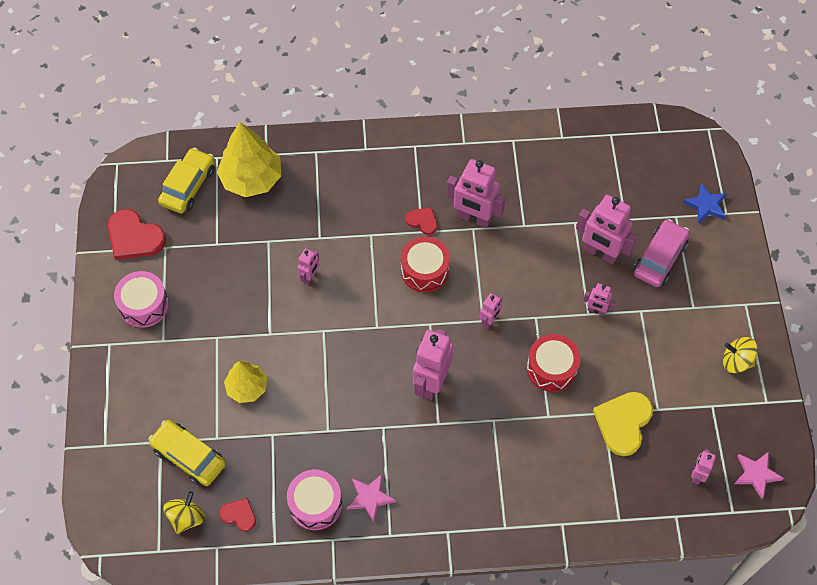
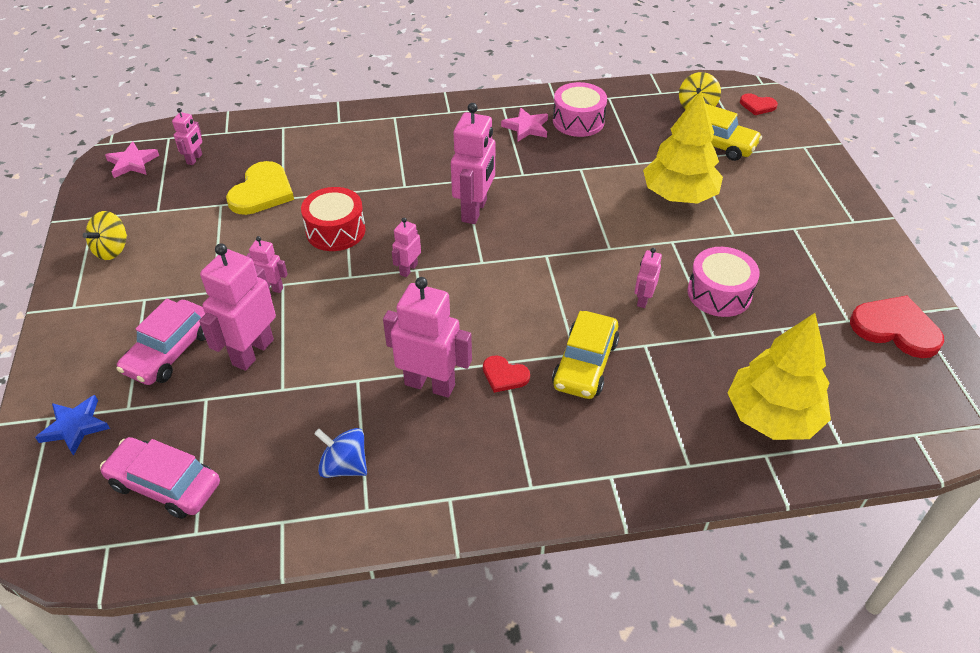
camera: 175 degrees right, 15 degrees down
pink drum [114,271,169,328] -> pink drum moved to [688,247,760,317]
yellow car [158,148,215,214] -> yellow car moved to [552,311,619,399]
red heart [219,498,256,532] -> red heart moved to [740,93,778,115]
yellow tree [224,361,267,403] -> yellow tree [643,91,723,204], size x1.63
red drum [401,237,450,292] -> none
pink robot [576,195,637,265] -> pink robot turned 90 degrees counterclockwise [199,243,276,371]
yellow spinning top [723,337,758,373] -> yellow spinning top turned 105 degrees clockwise [83,211,127,260]
none -> pink car [100,437,220,519]
none -> blue spinning top [314,428,367,478]

